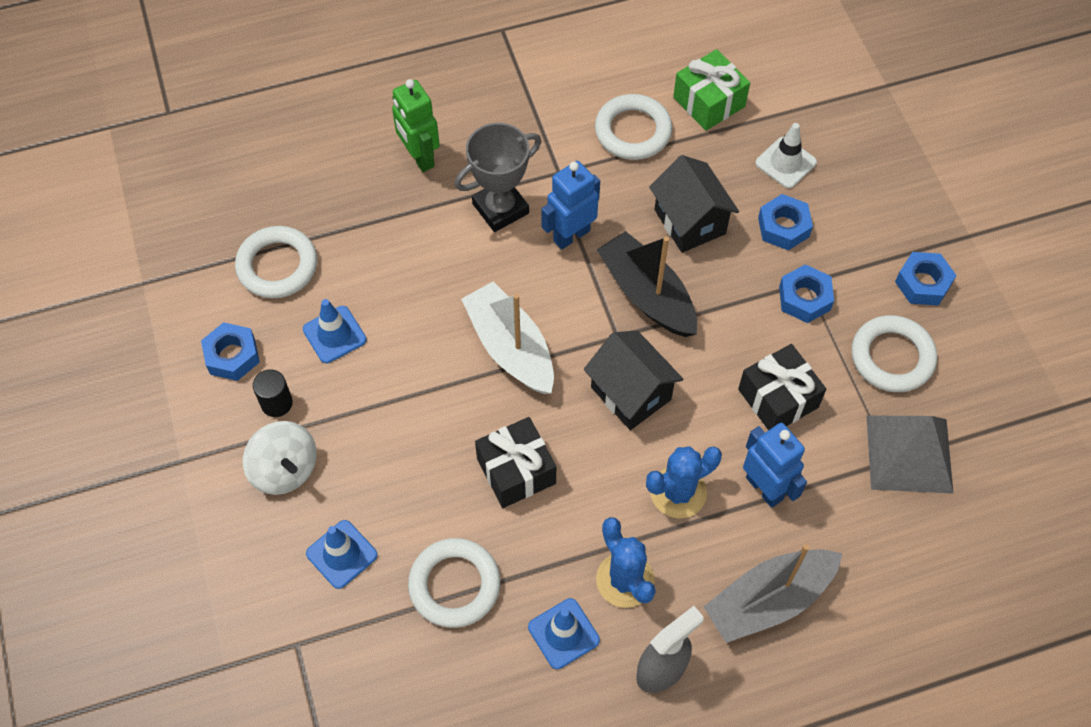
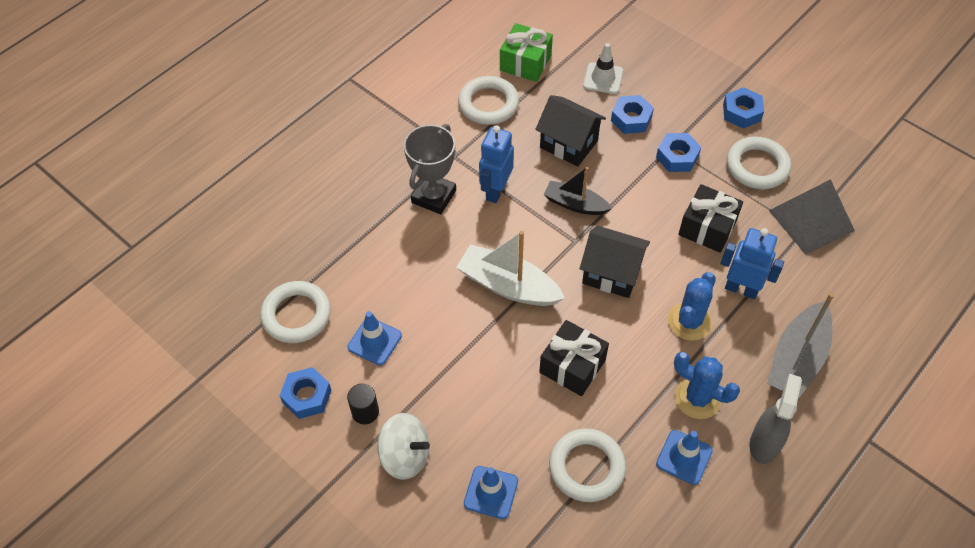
camera: 30 degrees left, 5 degrees down
green robot [392,79,440,172] -> none
black boat [596,231,697,337] -> black boat [544,167,612,215], size x0.65

